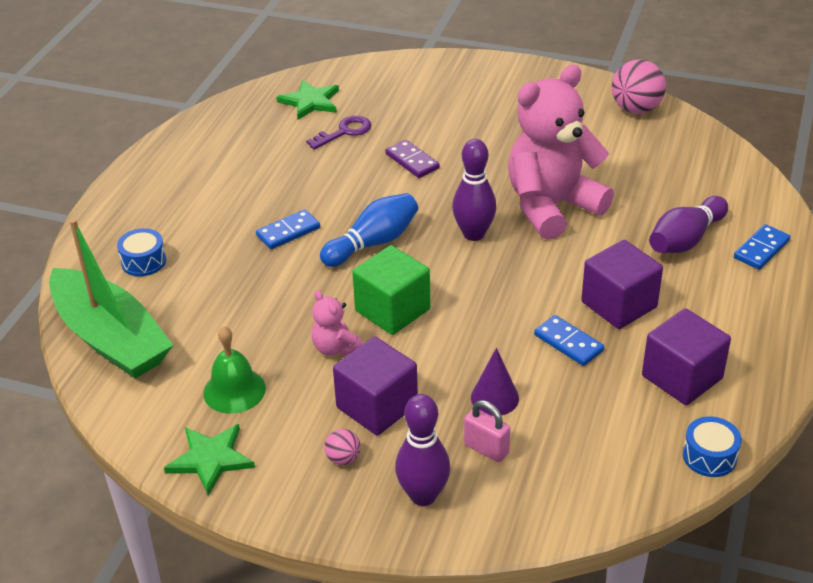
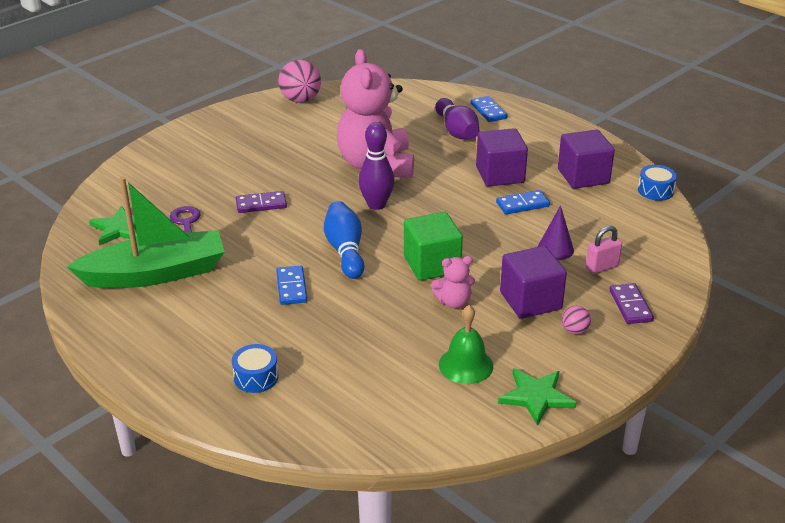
camera: 65 degrees left, 5 degrees down
green boat [49,218,173,379] -> green boat moved to [66,177,224,288]
purple bowling pin [395,394,450,506] -> purple domino [609,283,654,324]

